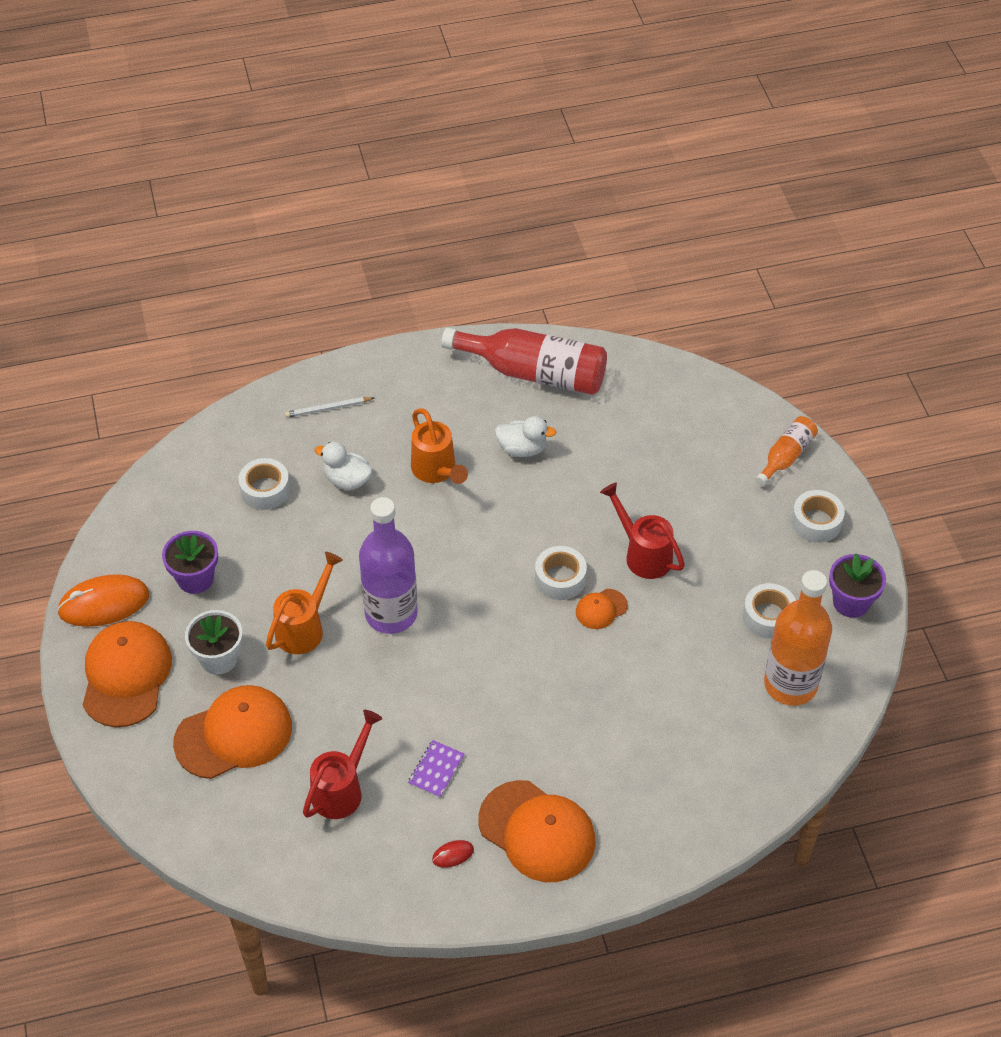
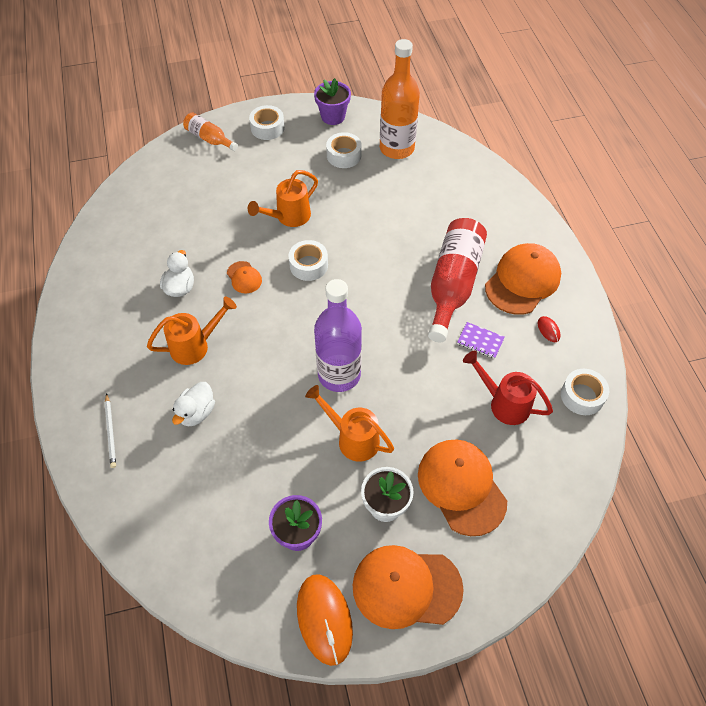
camera: 90 degrees left, 5 degrees up
white tape [239,458,290,510] -> white tape moved to [561,369,609,415]
red bottle [441,328,607,395] -> red bottle moved to [428,218,487,342]
orange cap [576,589,628,629] -> orange cap moved to [227,261,262,293]
red watering can [600,482,685,579] -> orange watering can [248,170,318,227]

